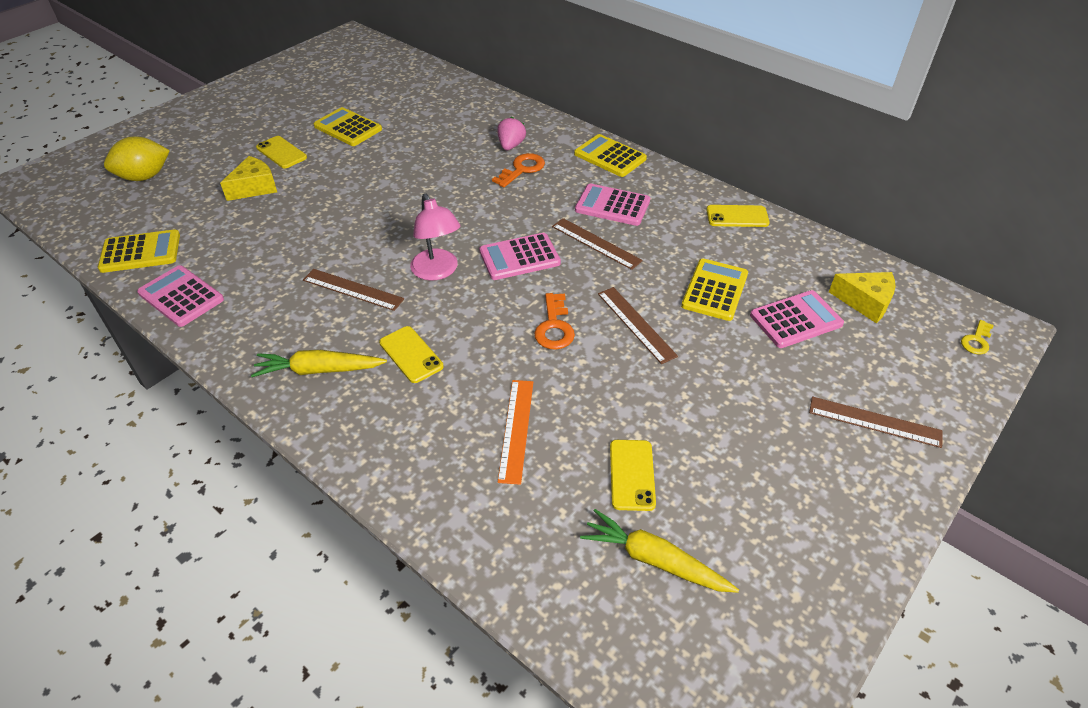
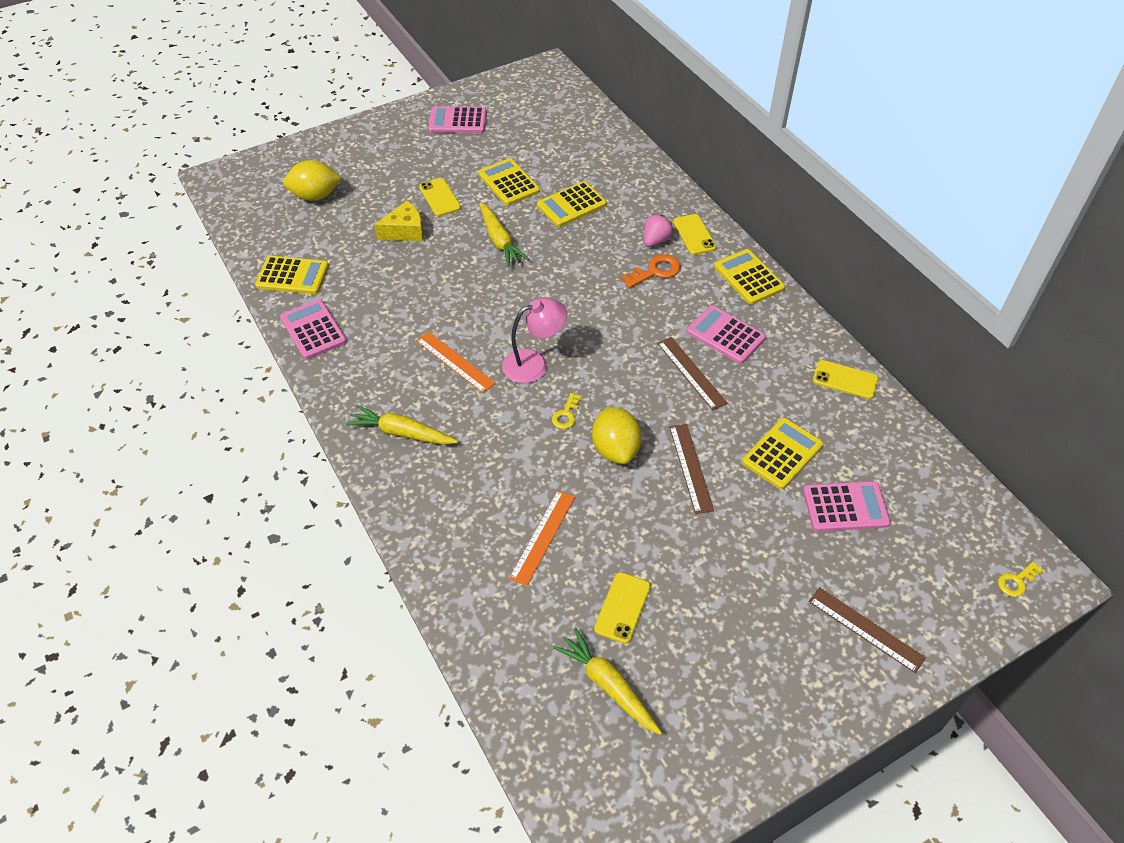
camera: 20 degrees right, 5 degrees up
brown ruler [303,269,404,311] -> orange ruler [416,332,496,393]
yellow phone [379,326,443,383] -> yellow phone moved to [673,214,717,255]
pink lamp [410,194,460,281] -> pink lamp turned 105 degrees counterclockwise [502,298,567,383]
pink calculator [479,233,561,280] -> pink calculator moved to [428,106,487,133]
orange key [534,293,575,350] -> yellow lemon [592,407,642,464]
yellow cheese [829,272,896,323] -> none
none -> yellow carrot [479,202,529,267]
none -> yellow calculator [537,181,607,227]
none -> yellow key [552,393,581,429]

